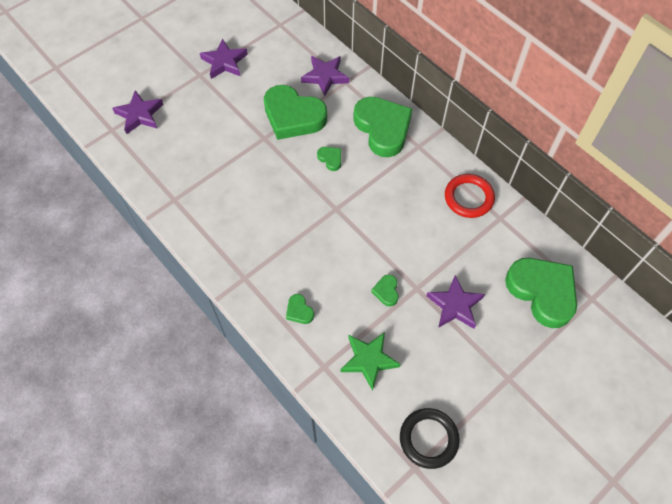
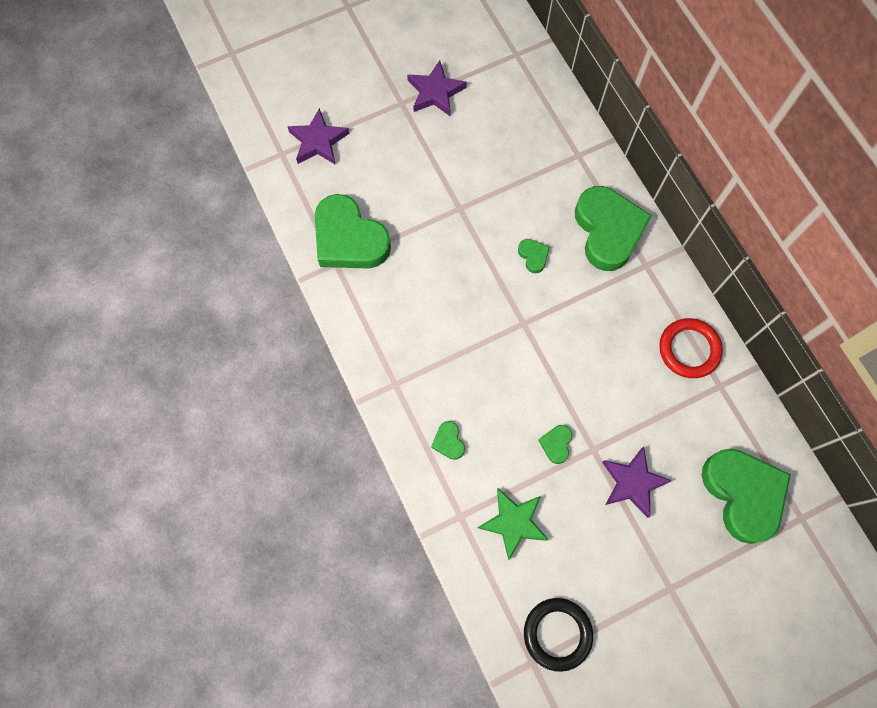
camera: 15 degrees right, 10 degrees up
green heart [264,85,327,140] -> green heart moved to [314,194,391,269]
purple star [301,56,349,96] -> none

